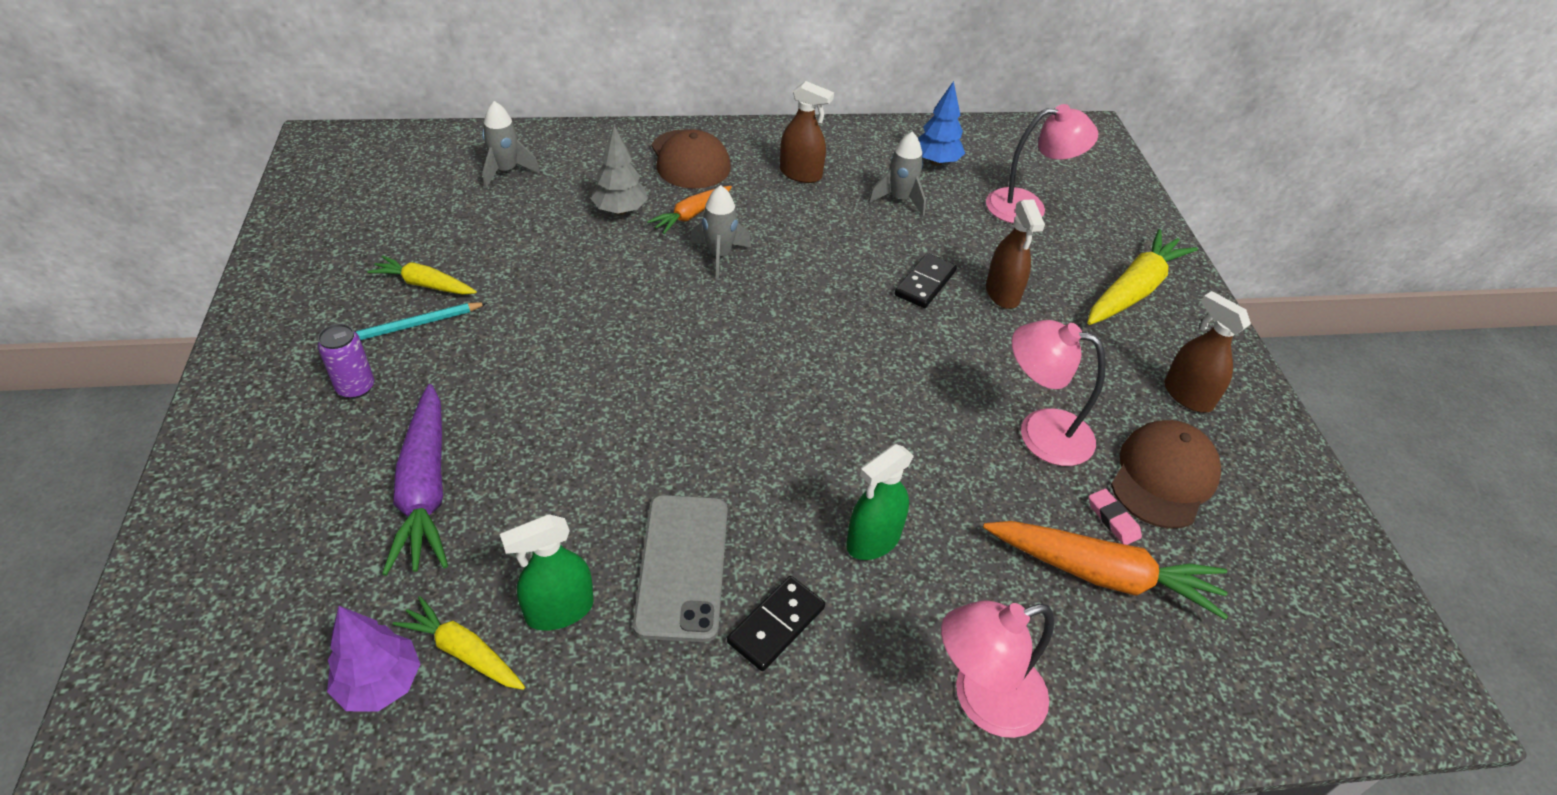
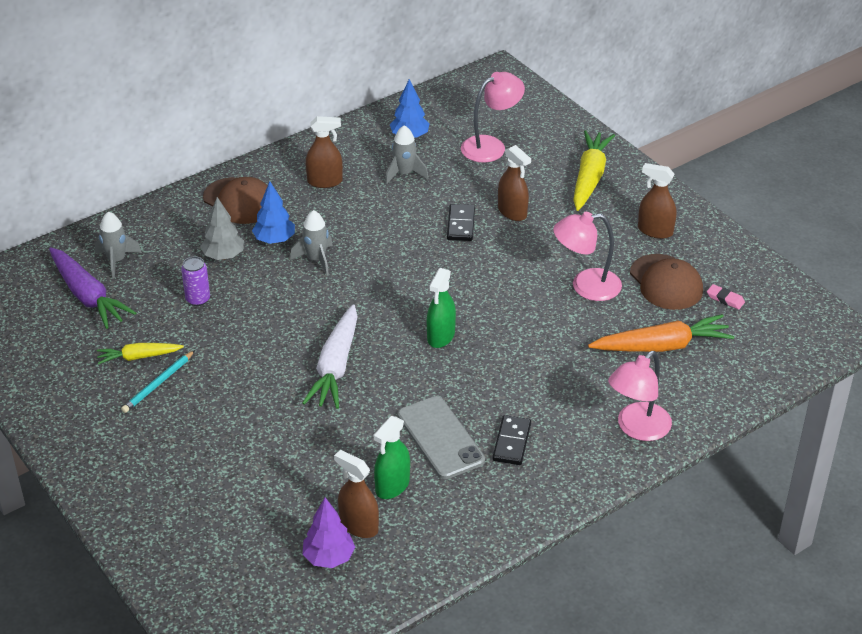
camera: 25 degrees left, 5 degrees down
purple can [317,324,374,399] -> purple can moved to [181,256,210,306]
purple carrot [382,384,448,576] -> purple carrot moved to [49,247,136,329]
yellow carrot [393,596,525,690] -> brown spray bottle [334,450,379,538]
orange carrot [647,186,732,234] -> blue tree [252,181,295,244]
green spray bottle [846,444,914,560] -> green spray bottle moved to [427,268,456,348]
pink eraser [1089,489,1142,545] -> pink eraser moved to [707,284,745,310]
brown cap [1111,420,1221,529] -> brown cap turned 150 degrees clockwise [630,254,703,310]
none -> white carrot [302,304,358,409]

